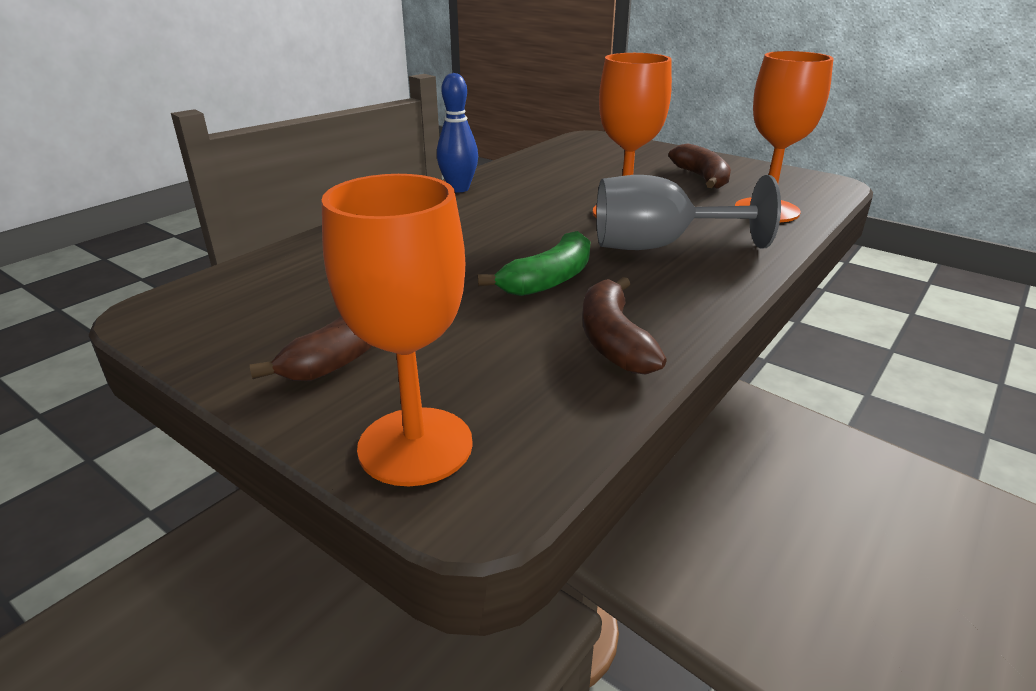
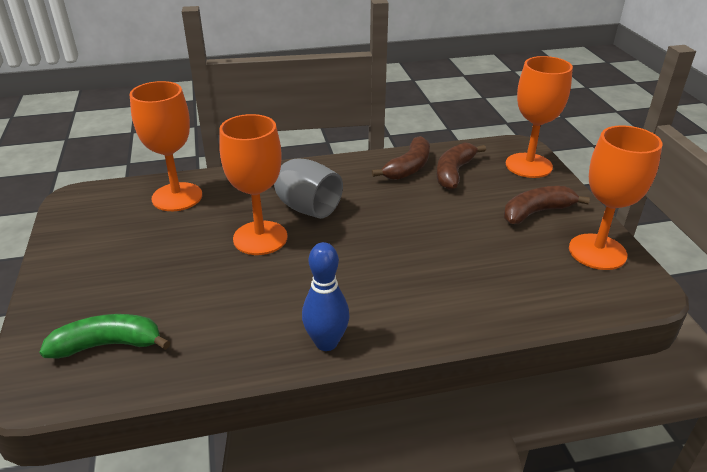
camera: 140 degrees left, 5 degrees up
green banana [478,231,591,296] -> green banana moved to [39,314,170,358]
brown banana [668,143,731,189] -> brown banana moved to [437,142,486,190]
none -> orange goblet [569,125,662,270]

